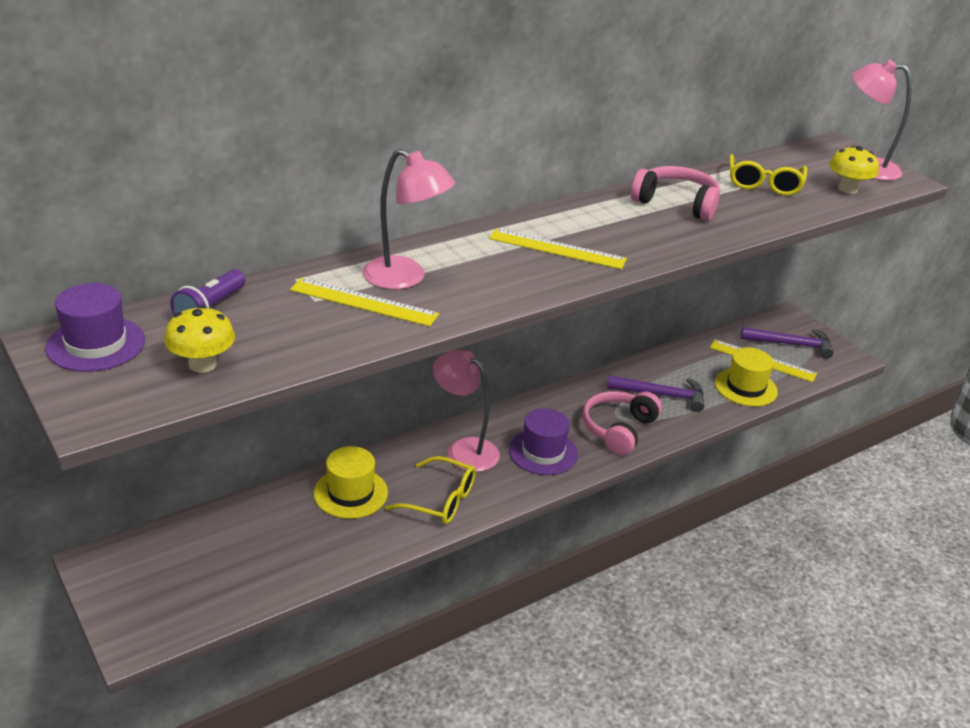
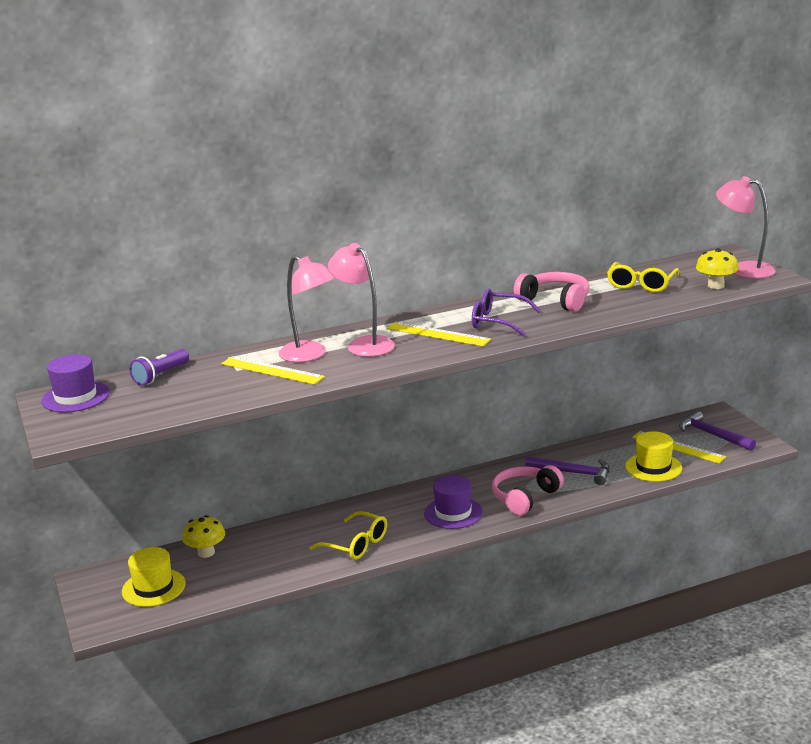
camera: 15 degrees right, 10 degrees down
yellow mushroom [164,305,235,373] -> yellow mushroom moved to [182,515,225,558]
yellow hat [314,446,388,519] -> yellow hat moved to [122,547,185,607]
pink lamp [433,350,500,472] -> pink lamp moved to [328,243,395,357]
purple hammer [741,327,834,359] -> purple hammer turned 150 degrees counterclockwise [679,411,756,451]
none -> purple glasses [472,289,541,336]

